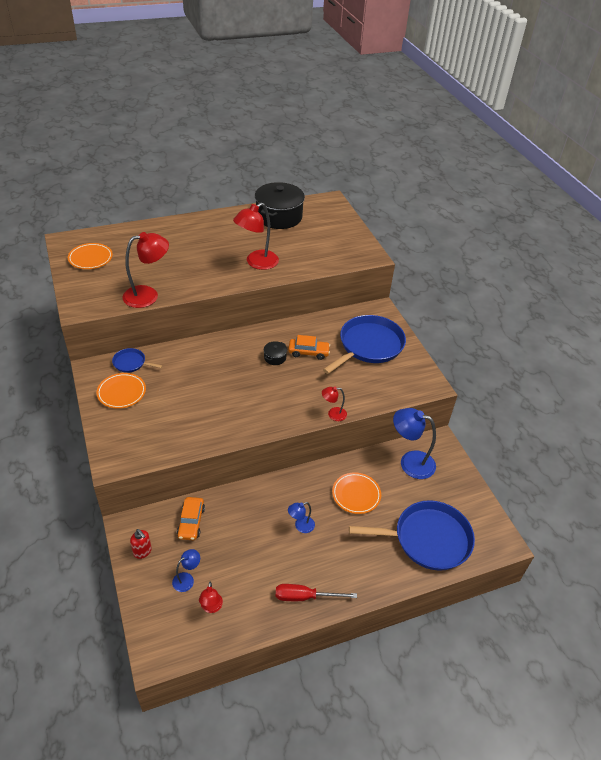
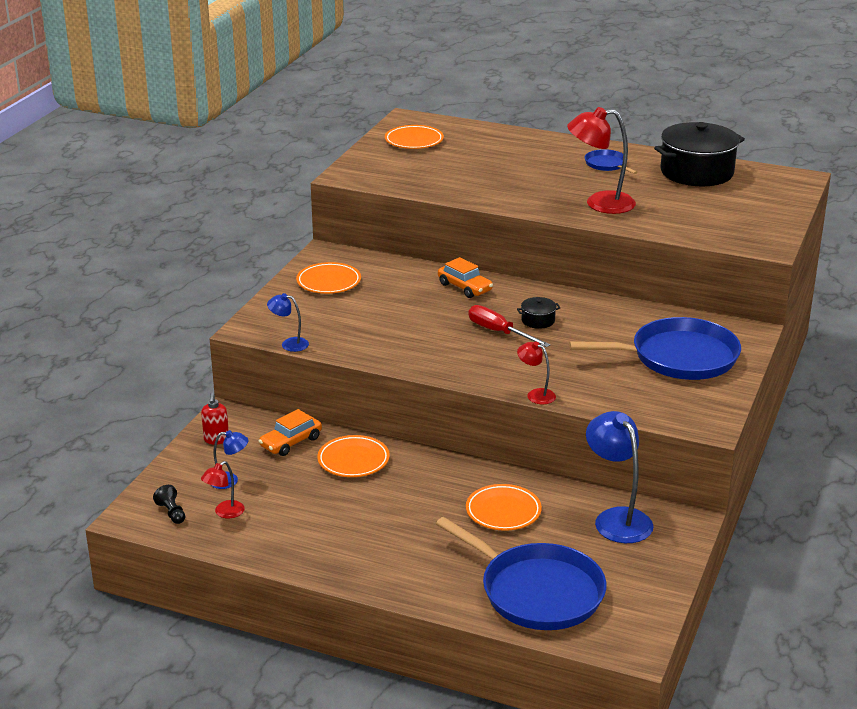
camera: 45 degrees right, 15 degrees down
blue pan [112,348,163,373] -> blue pan moved to [585,149,638,174]
red lamp [122,232,169,308] -> none
red screwdriver [276,584,357,601] -> red screwdriver moved to [468,305,550,347]
orange car [288,335,330,360] -> orange car moved to [438,257,493,298]
blue lamp [288,502,315,533] -> blue lamp moved to [267,293,309,352]
none -> black pawn [153,485,185,524]
none -> orange plate [317,435,390,477]

